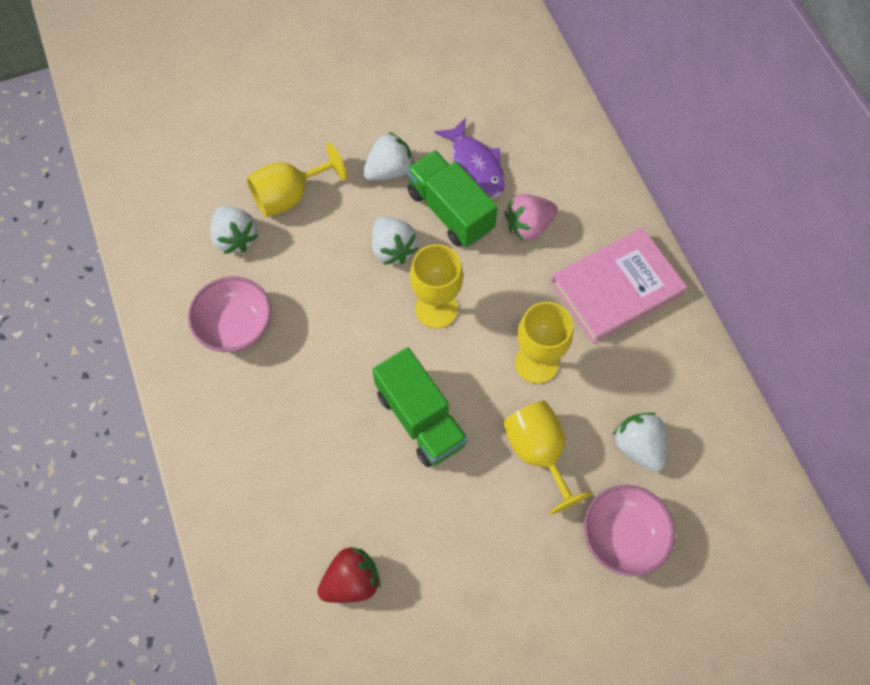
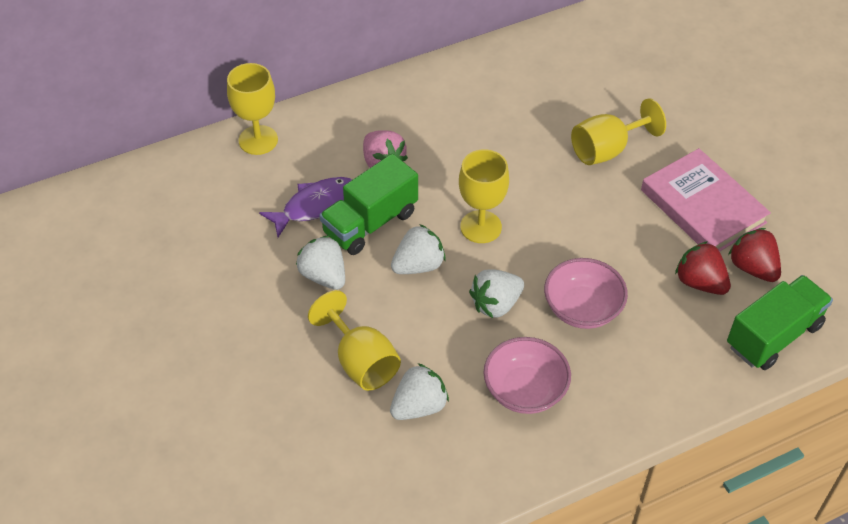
camera: 95 degrees left, 15 degrees down
green truck [372,347,468,467] -> green truck moved to [727,275,833,370]
yellow goblet [515,302,573,384] -> yellow goblet moved to [227,63,278,155]
pink book [551,228,687,344] -> pink book moved to [641,148,771,252]
pink bowl [584,485,675,576] -> pink bowl moved to [544,258,628,329]
white strawberry [613,412,666,472] -> white strawberry moved to [469,269,524,318]
none -> red strawberry [675,241,731,295]

